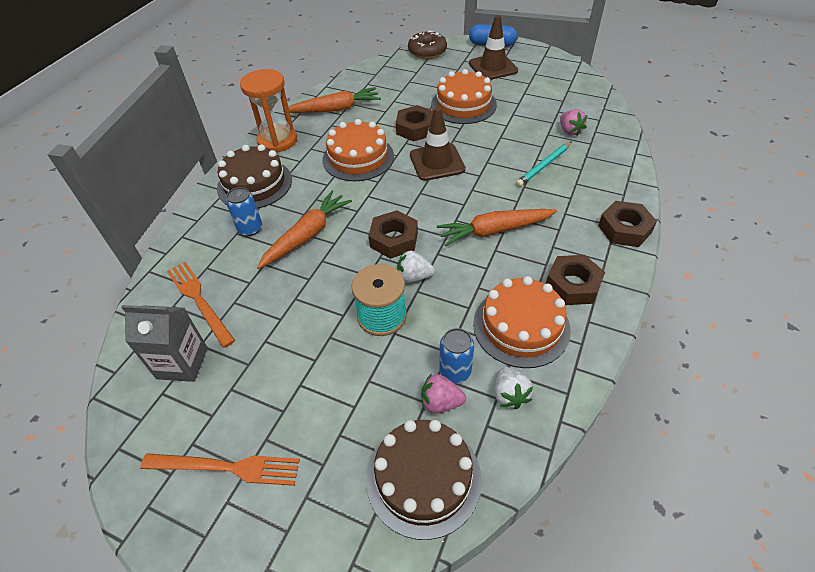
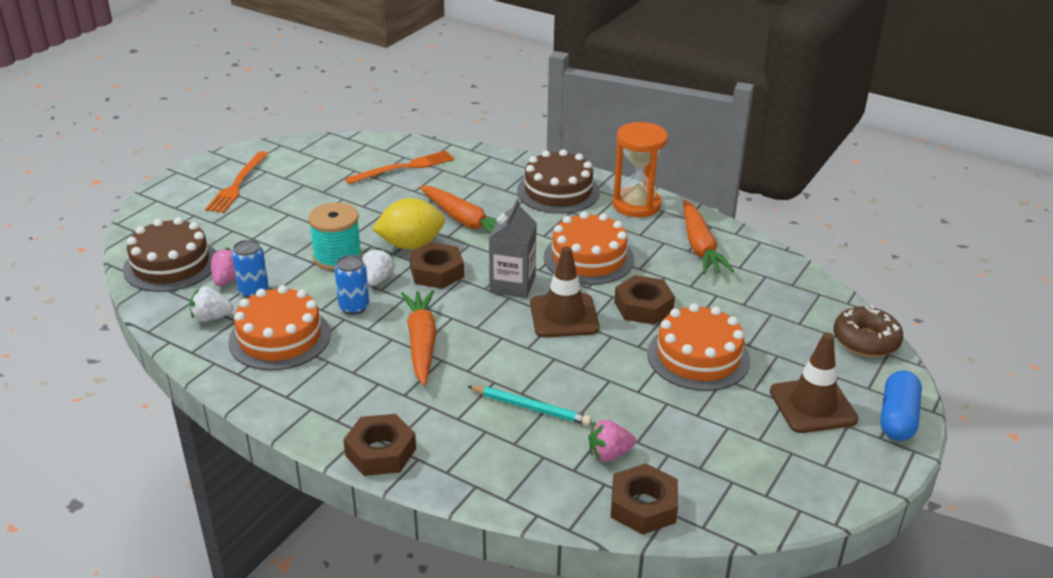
camera: 95 degrees right, 15 degrees down
grey carton [121,305,208,382] -> grey carton moved to [489,198,537,298]
blue can [226,187,262,236] -> blue can moved to [334,255,369,315]
turquoise pencil [516,141,572,187] -> turquoise pencil turned 150 degrees clockwise [467,386,592,426]
brown nut [546,255,605,305] -> brown nut moved to [611,463,678,534]
none -> yellow lemon [372,198,445,249]

